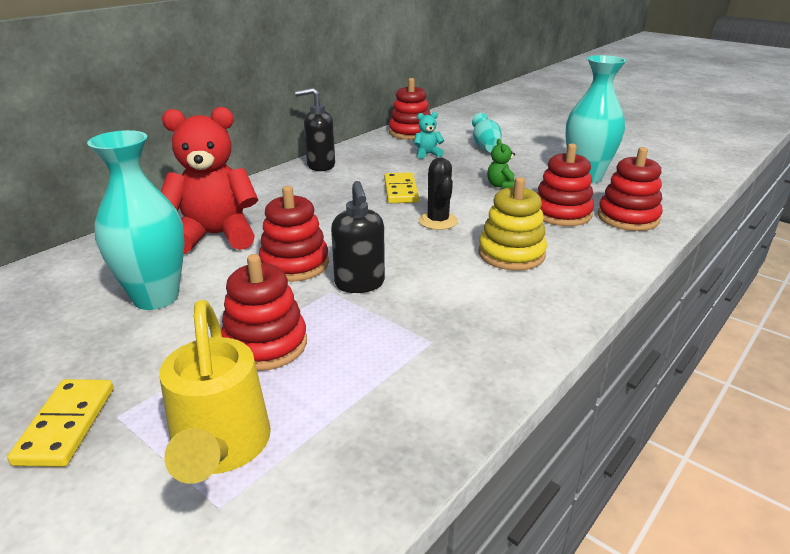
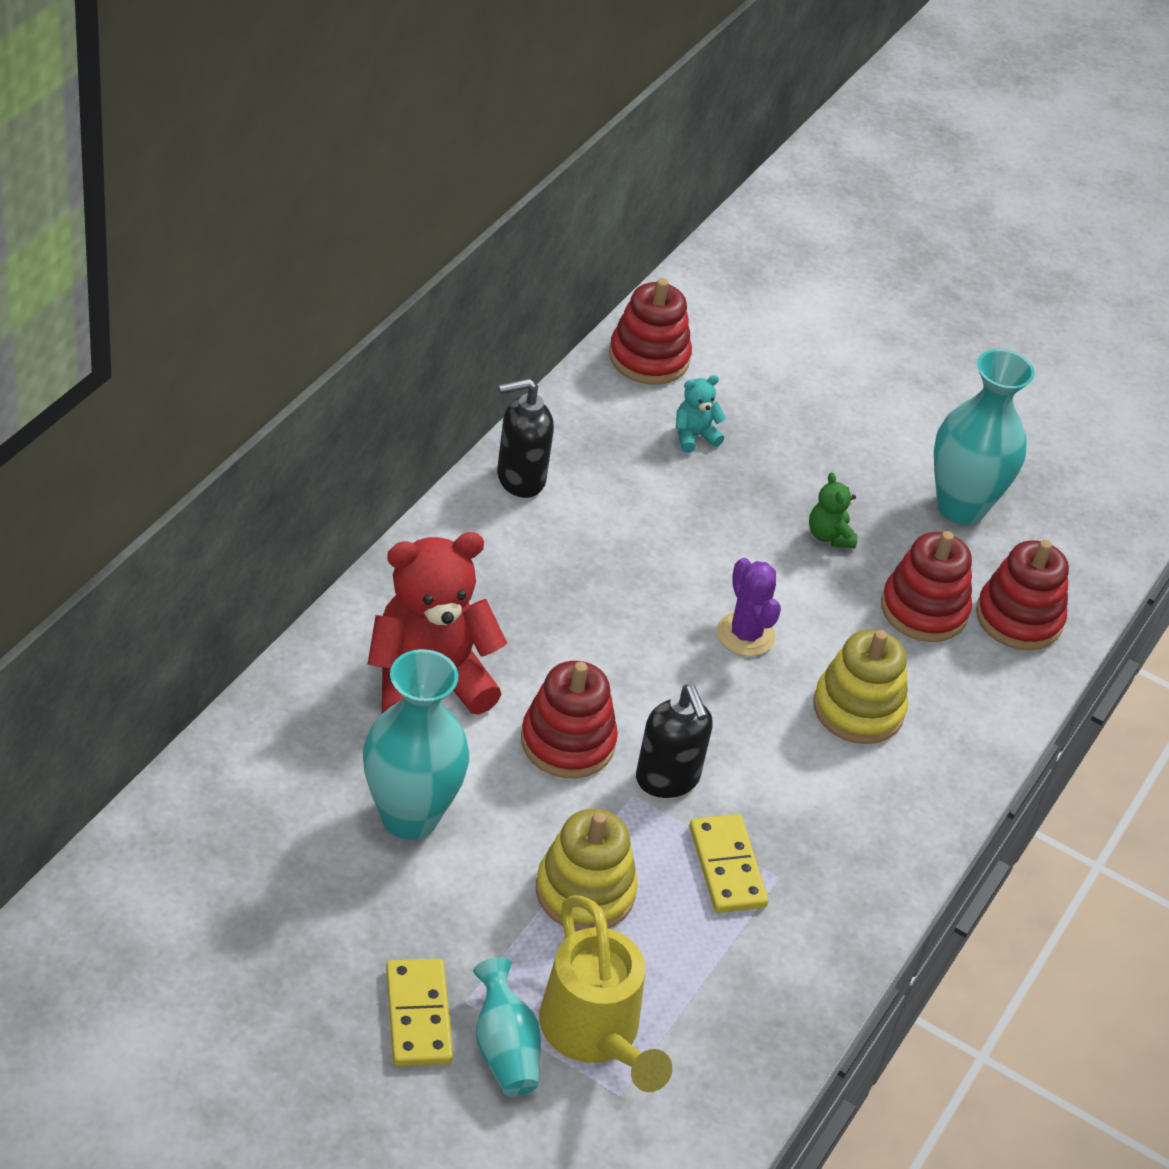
camera: 15 degrees left, 15 degrees up
red stacking toy [221,254,307,371] -> yellow stacking toy [536,809,638,931]
yellow domino [384,172,419,203] -> yellow domino moved to [689,814,768,913]
black cactus [418,158,458,230] -> purple cactus [717,558,781,656]
turquoise vase [472,113,502,152] -> turquoise vase moved to [473,957,541,1096]

